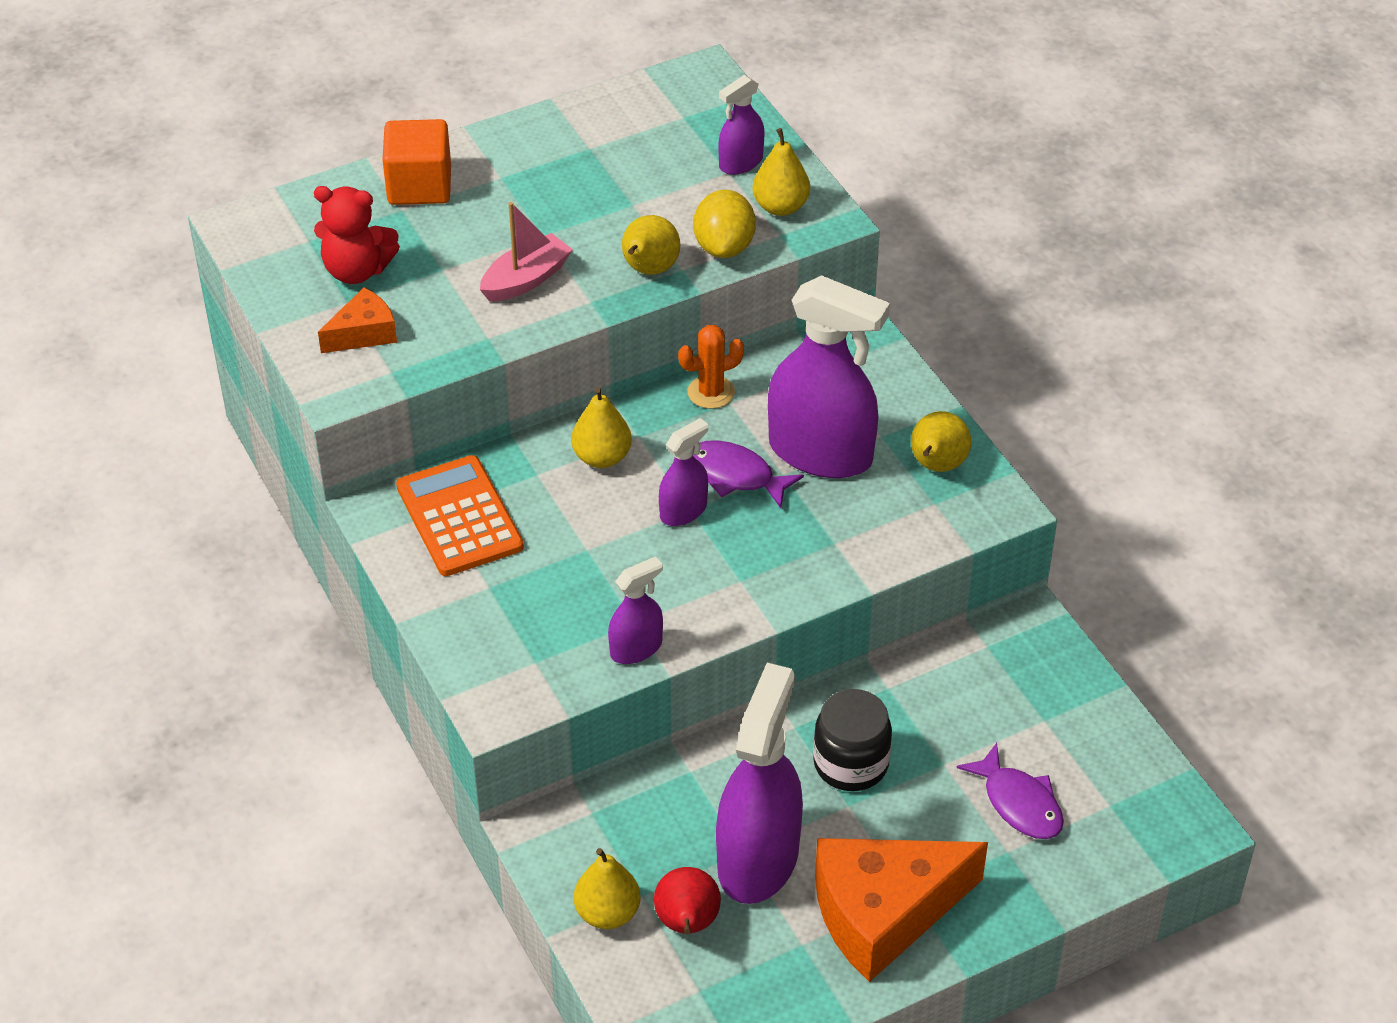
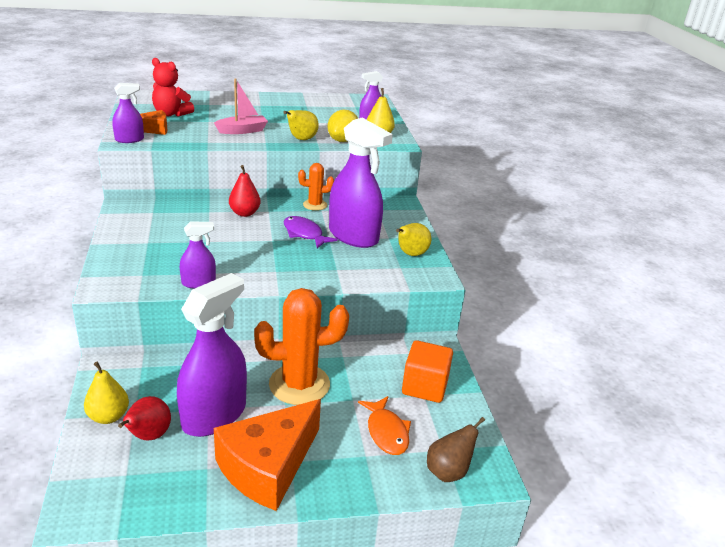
camera: 15 degrees right, 15 degrees down
orange cube [382,119,451,205] -> orange cube moved to [402,340,453,403]
orange calculator [396,455,524,576] -> none
yellow pear [571,387,632,468] -> red pear [229,165,261,217]
purple spray bottle [659,418,708,526] -> purple spray bottle moved to [112,83,144,143]
black jar [813,689,892,791] -> orange cactus [254,288,349,405]
orange cheese [815,838,988,982] -> orange cheese turned 45 degrees counterclockwise [214,399,321,511]
purple fish [957,743,1064,839] -> orange fish [358,396,411,455]
none -> brown pear [427,417,485,482]

